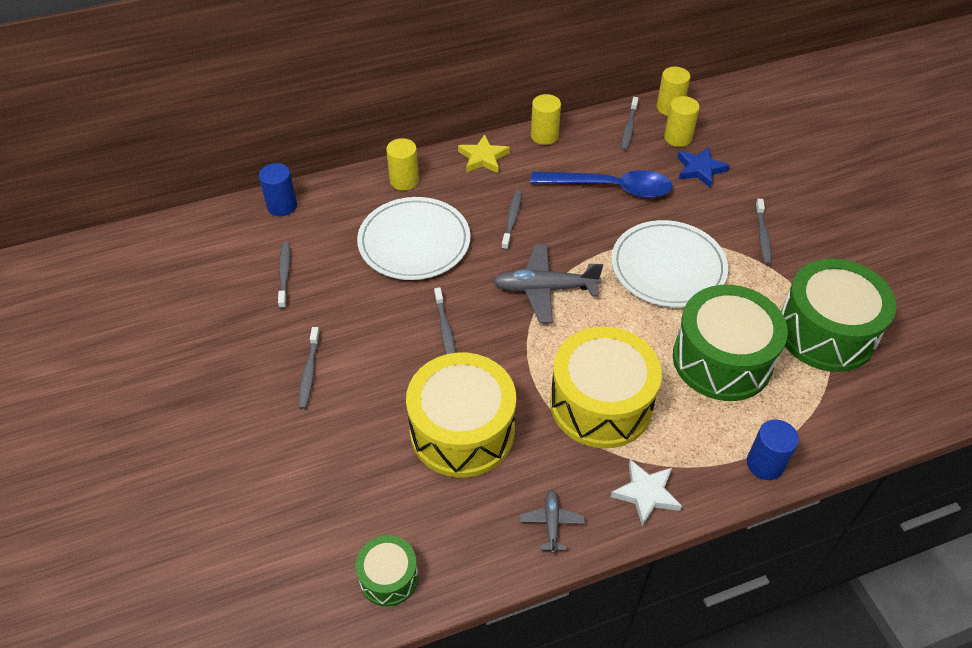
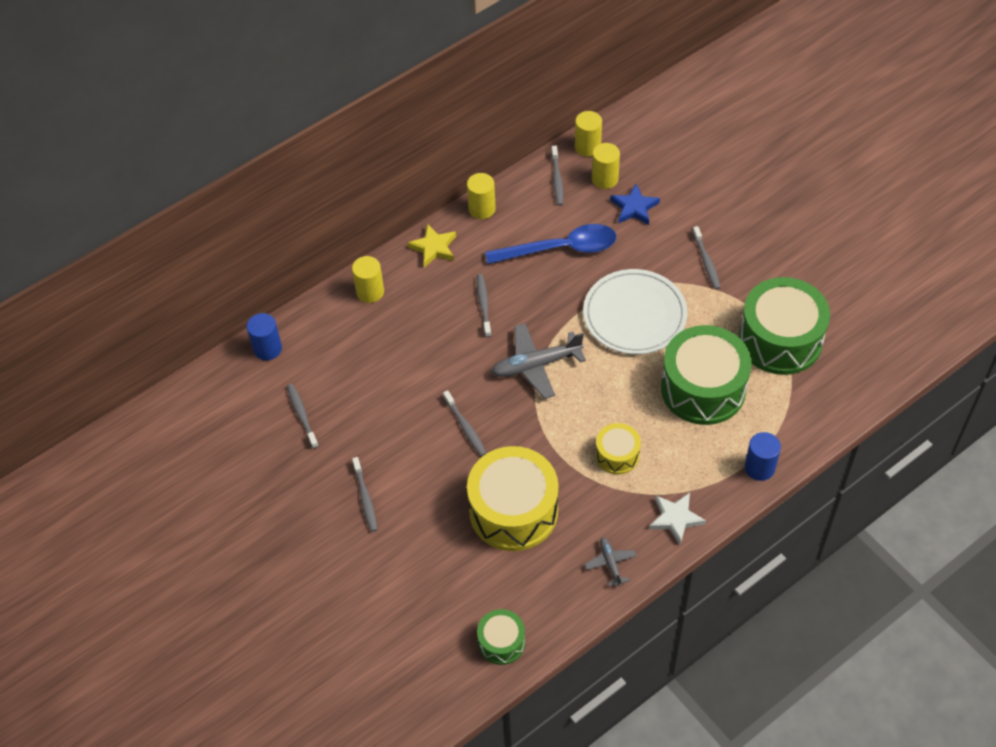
camera: 15 degrees left, 5 degrees up
white plate [357,197,471,280] -> none
yellow drum [550,326,662,448] -> yellow drum [596,423,641,474], size x0.50

